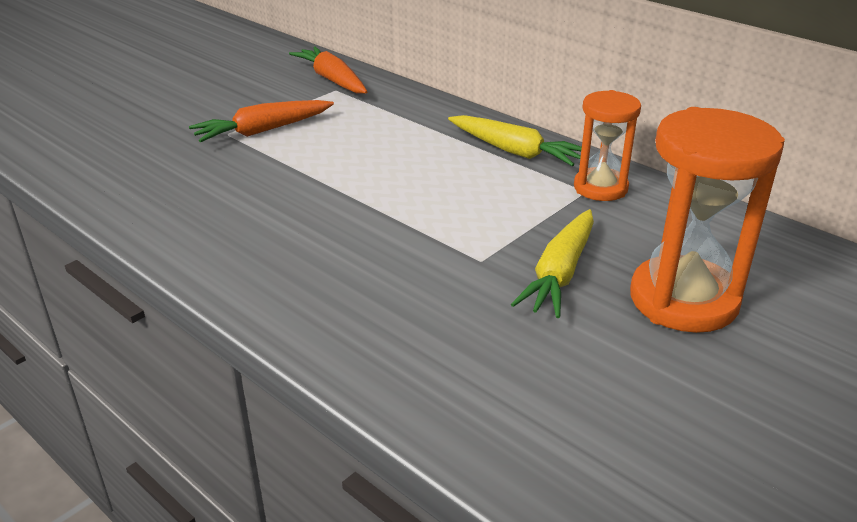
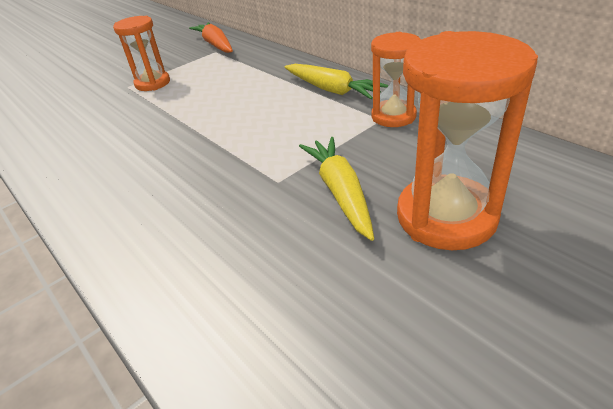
camera: 10 degrees right, 5 degrees up
orange carrot [189,100,334,142] -> orange hourglass [113,16,170,91]
yellow carrot [511,209,594,318] -> yellow carrot turned 135 degrees clockwise [299,137,374,241]

